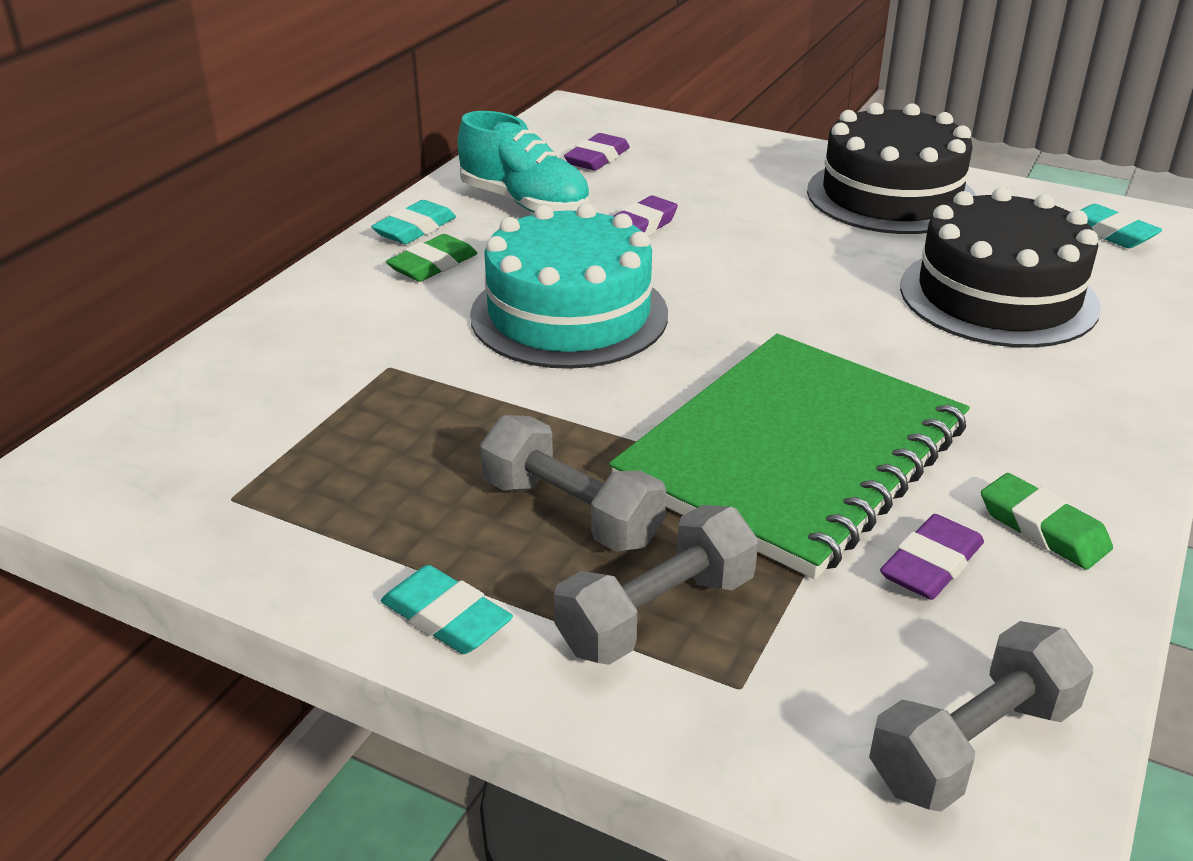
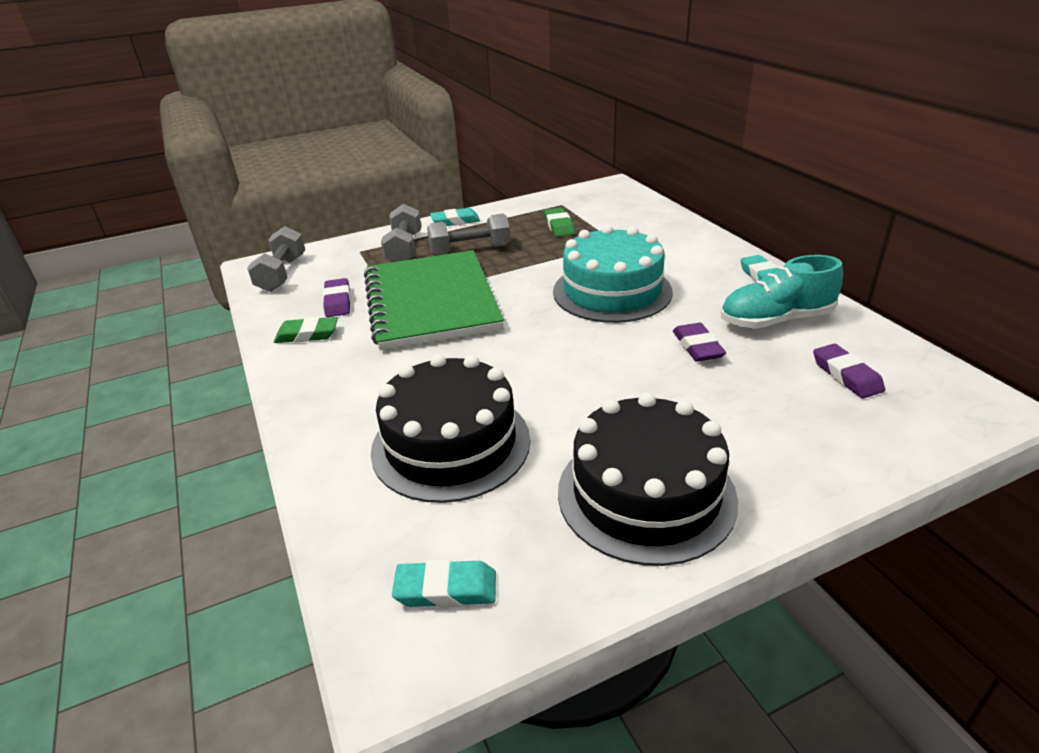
camera: 130 degrees right, 0 degrees up
green eraser [386,234,478,282] -> green eraser moved to [544,208,575,237]

